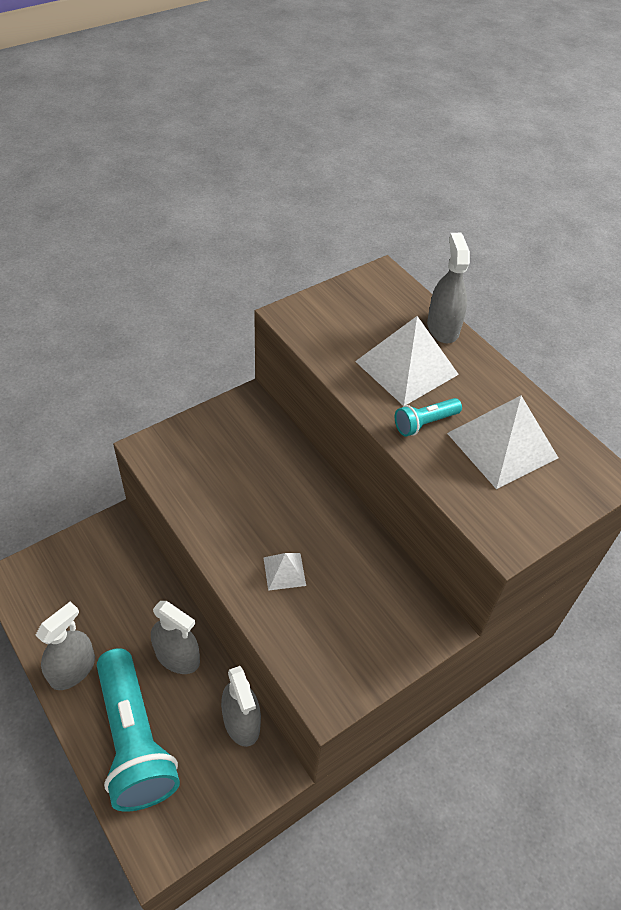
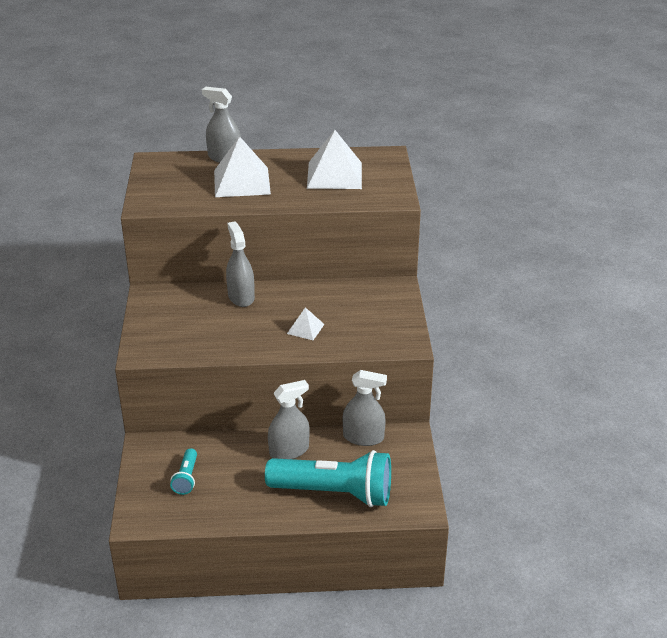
camera: 55 degrees left, 15 degrees down
grey spray bottle [36,602,95,690] -> grey spray bottle moved to [226,221,255,307]
turquoise flashlight [395,398,462,436] -> turquoise flashlight moved to [170,448,197,495]

